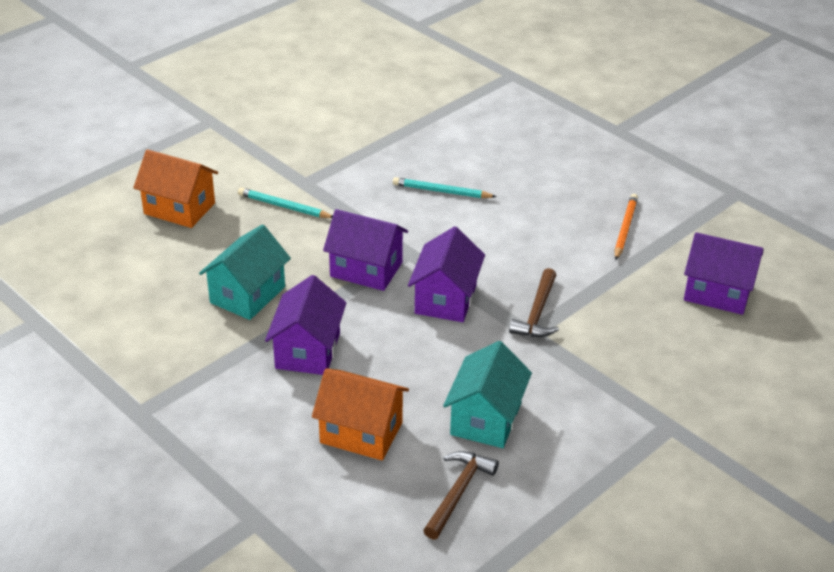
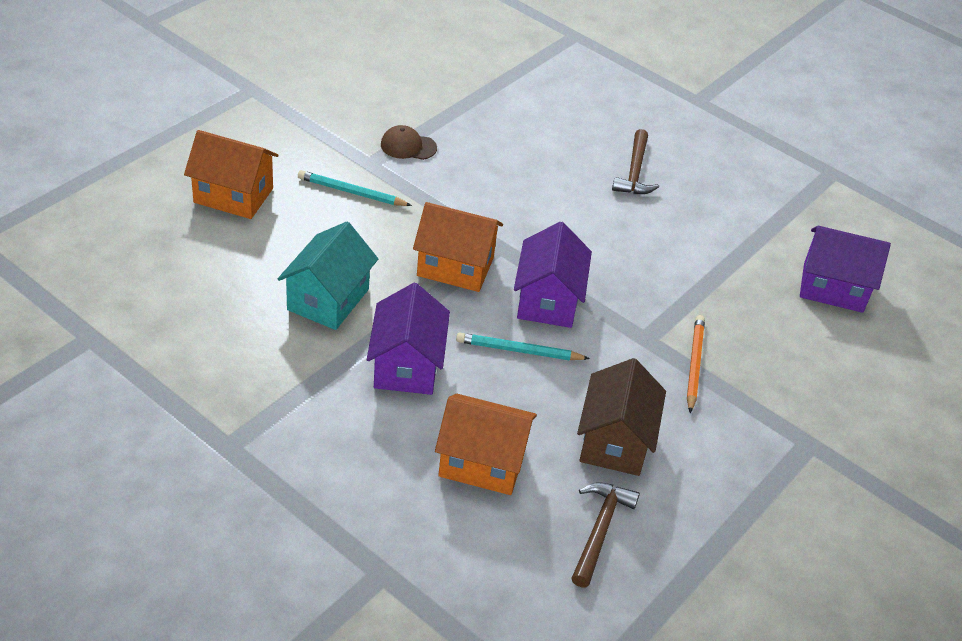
camera: 10 degrees left, 5 degrees up
purple house [323,209,408,291] -> orange house [413,202,503,292]
turquoise pencil [393,177,497,198] -> turquoise pencil moved to [456,332,590,361]
turquoise house [443,341,532,448] -> brown house [577,358,666,476]
brown hammer [509,268,559,337] -> brown hammer moved to [612,129,659,194]
orange pencil [615,194,638,260] -> orange pencil moved to [687,315,705,413]
none -> brown cap [381,125,437,160]

